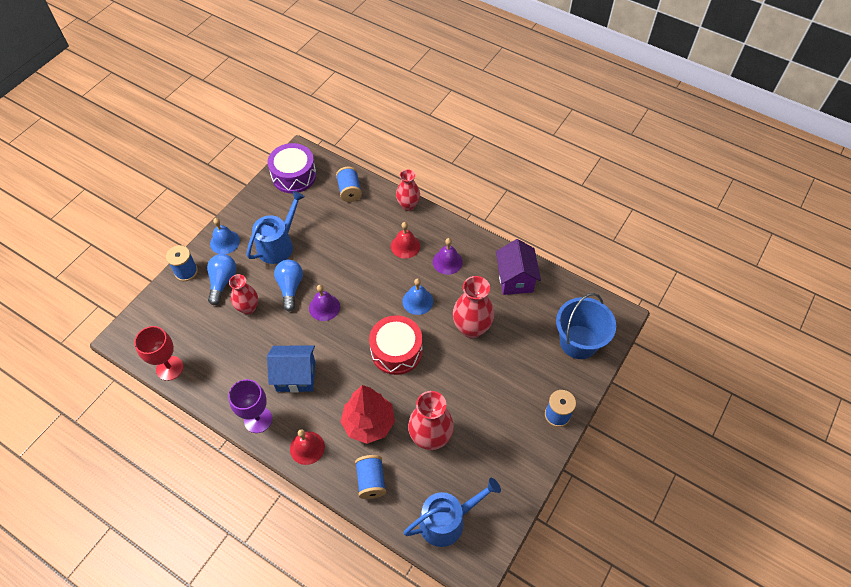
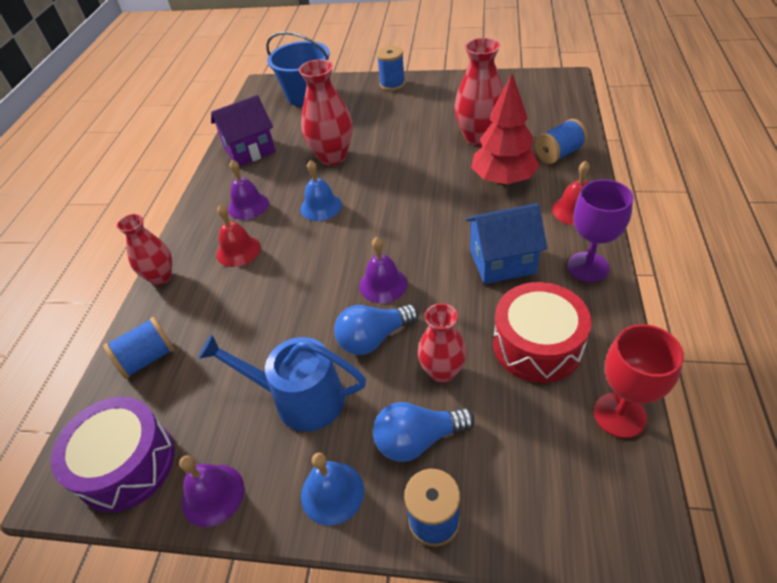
camera: 110 degrees left, 10 degrees down
blue house [267,345,315,392] -> blue house turned 75 degrees counterclockwise [466,203,547,284]
red drum [369,315,423,375] -> red drum moved to [493,282,591,383]
blue watering can [403,478,501,547] -> none
none -> purple bell [179,455,244,527]

